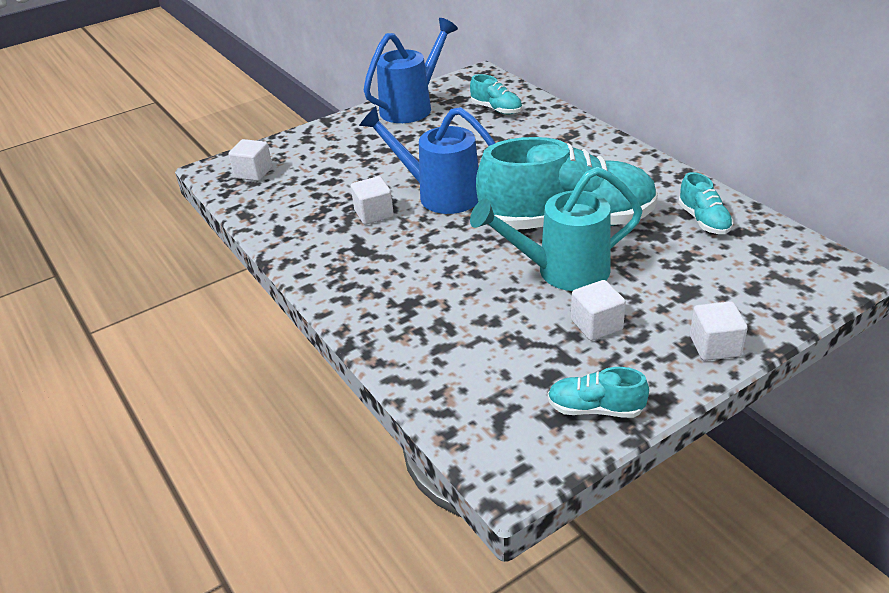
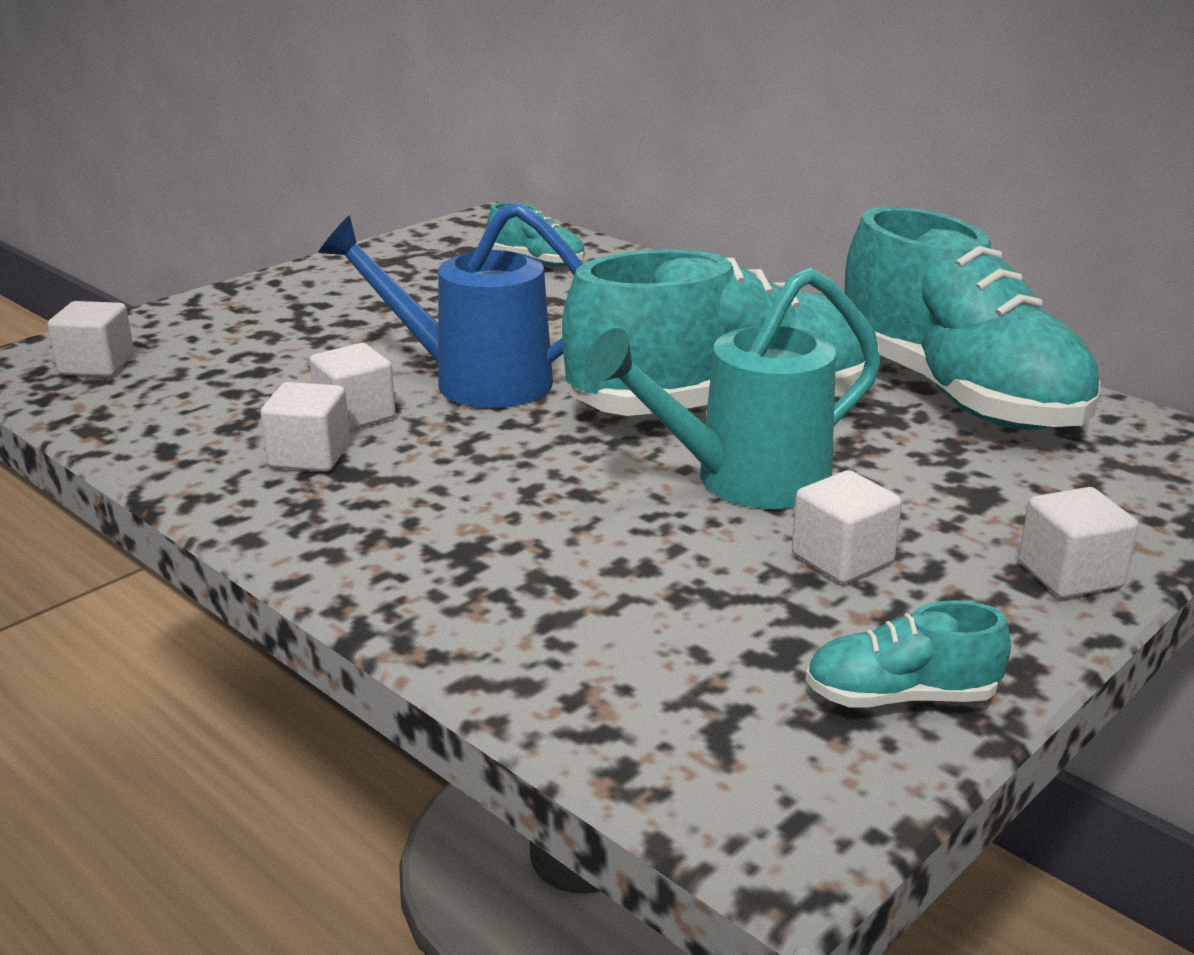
camera: 15 degrees left, 10 degrees down
blue watering can [364,18,458,123] -> none
turquoise shoe [678,172,733,234] -> turquoise shoe [845,207,1100,430], size x2.35
none -> white cube [260,382,350,472]

